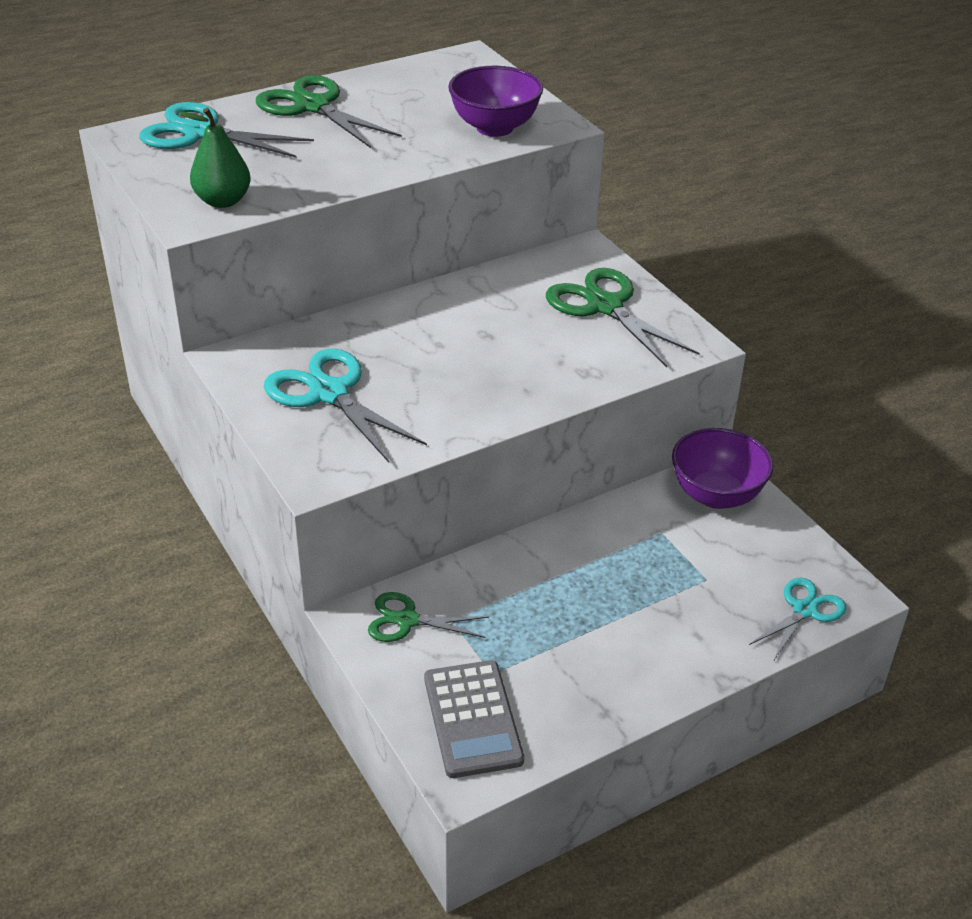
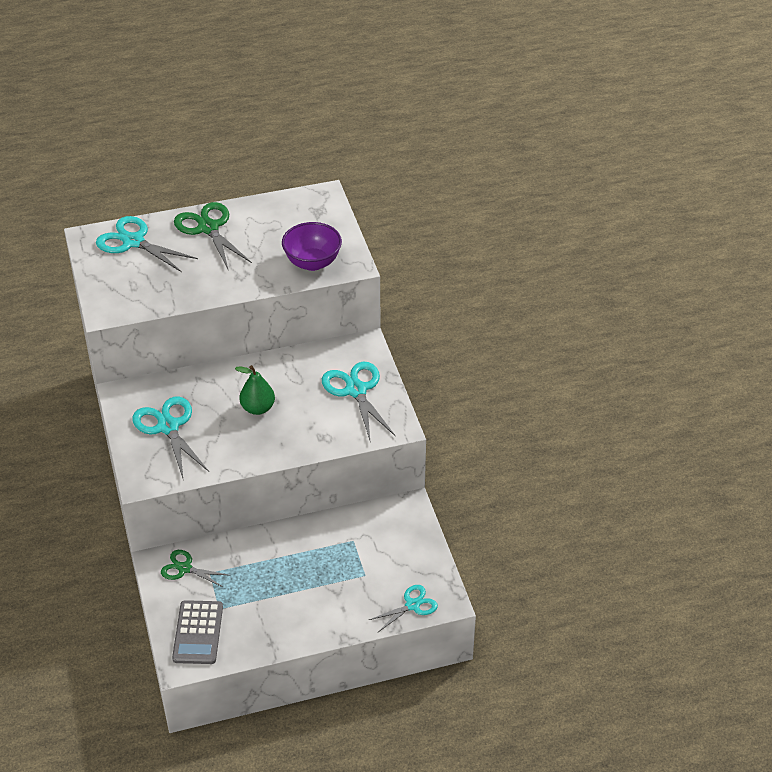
camera: 15 degrees right, 5 degrees up
green pear [179,108,251,208] -> green pear moved to [235,365,275,415]
green scissors [546,268,700,367] -> turquoise scissors [322,362,396,440]
purple bowl [672,428,773,509] -> none

